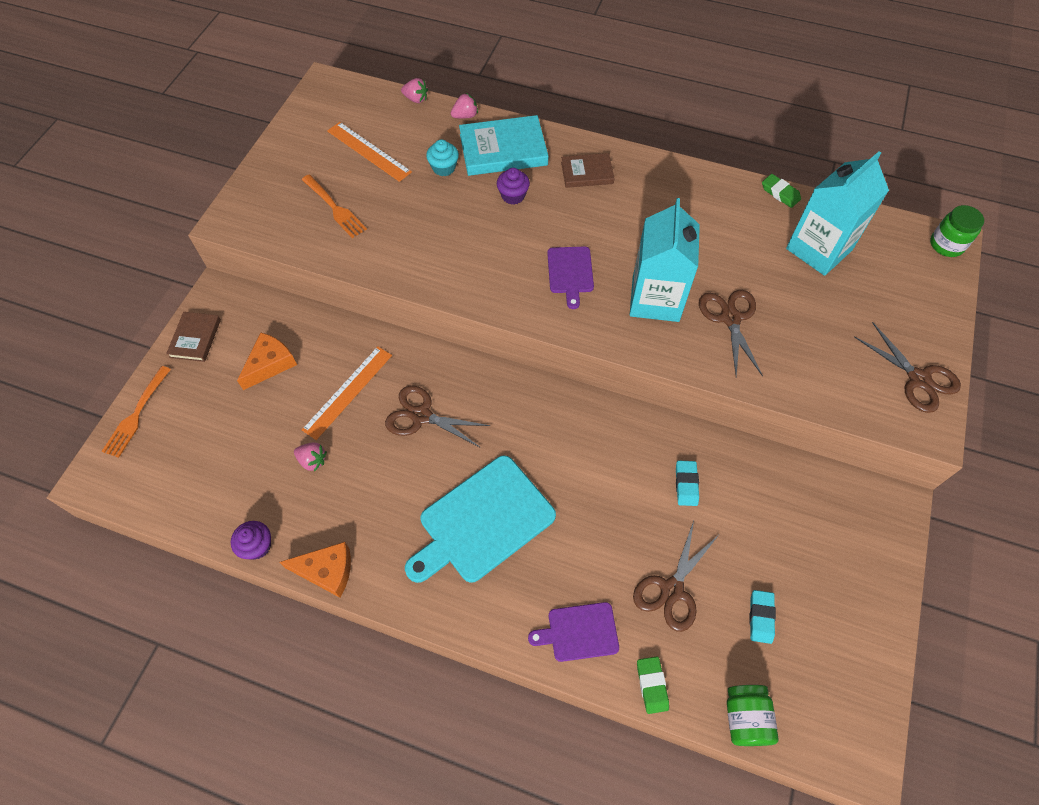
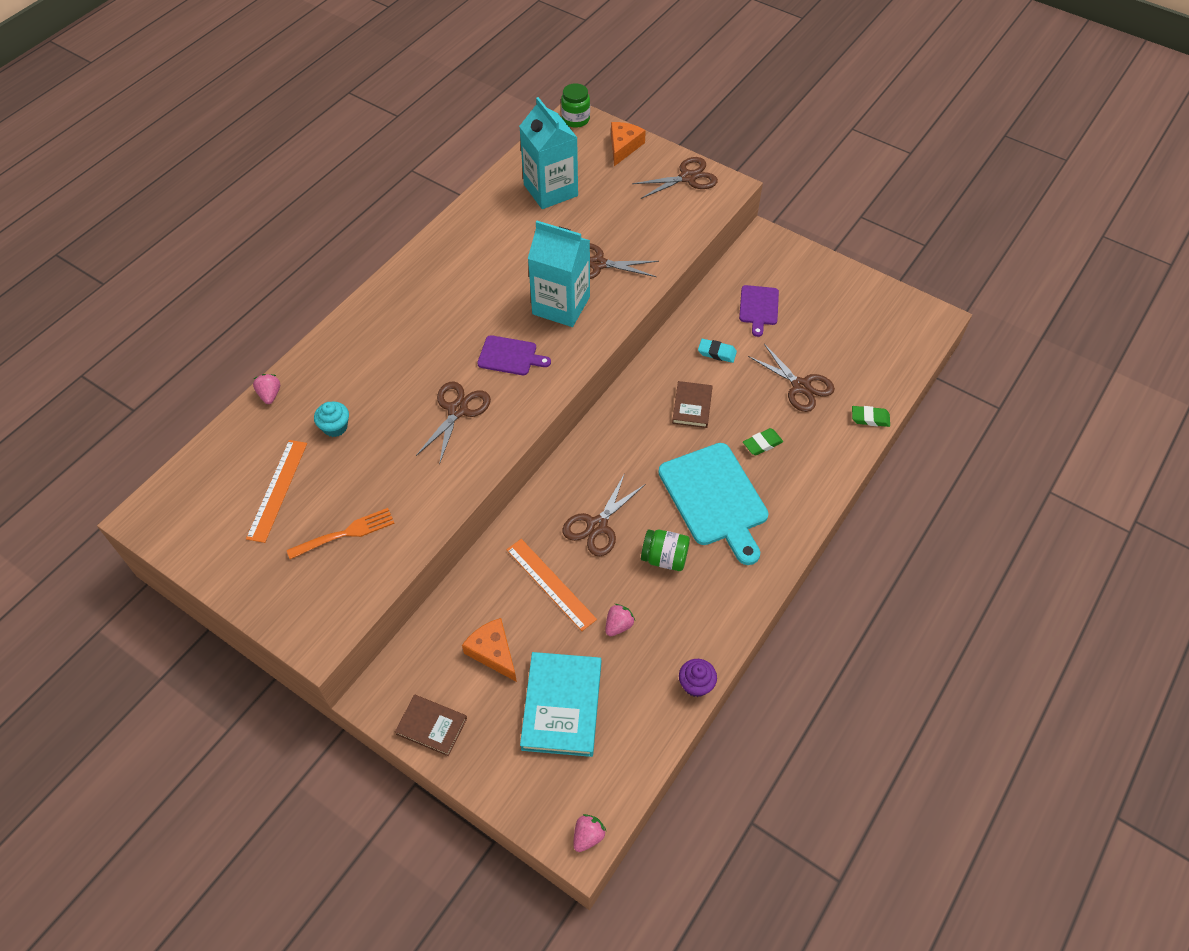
camera: 75 degrees left, 5 degrees down
orange fork [102,366,171,458] -> none
orange cheese [280,542,351,598] -> orange cheese moved to [611,122,646,166]
orange ruler [327,122,412,182] -> orange ruler turned 45 degrees counterclockwise [246,440,307,543]
pink strawberry [401,78,428,103] -> pink strawberry moved to [574,814,606,852]
turquoise book [459,115,548,176] -> turquoise book moved to [520,652,601,757]
purple cupcake [497,168,530,205] -> none
purple cutting board [528,602,619,662] -> purple cutting board moved to [739,285,779,337]
brown book [561,153,615,188] -> brown book moved to [672,381,713,428]
green jar [727,685,779,746] -> green jar moved to [641,530,690,571]
turquoise eraser [750,590,776,644] -> none
green eraser [762,174,801,208] -> green eraser moved to [743,428,783,455]
none -> brown scissors [416,381,491,465]

